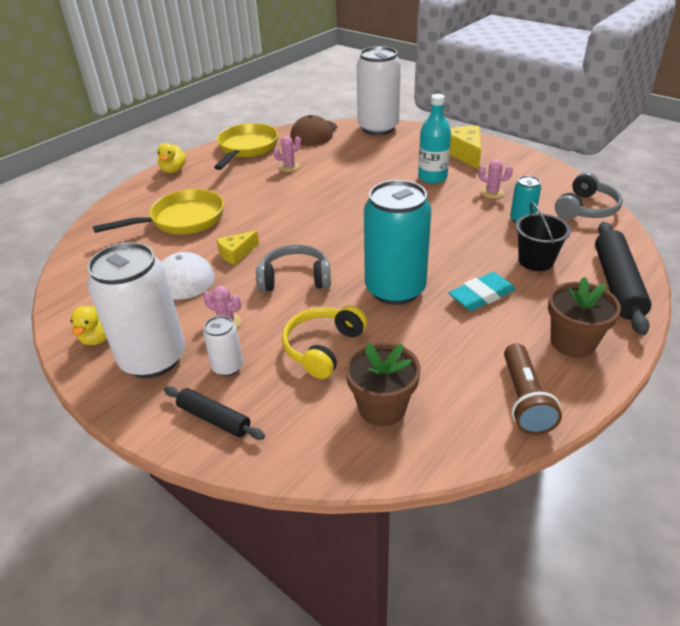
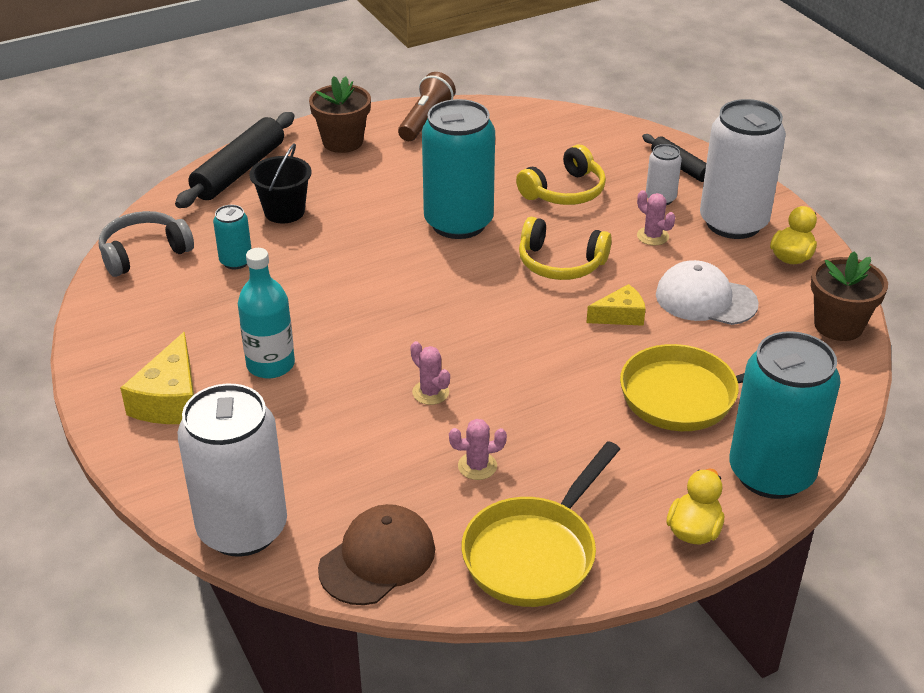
camera: 160 degrees left, 0 degrees up
grey headphones [256,244,331,292] -> yellow headphones [519,217,612,280]
brown flower pot [345,342,421,426] -> brown flower pot moved to [811,251,888,341]
turquoise eraser [448,272,516,311] -> none
pink cactus [478,160,513,198] -> pink cactus moved to [410,341,450,405]
none -> turquoise can [729,331,841,499]

